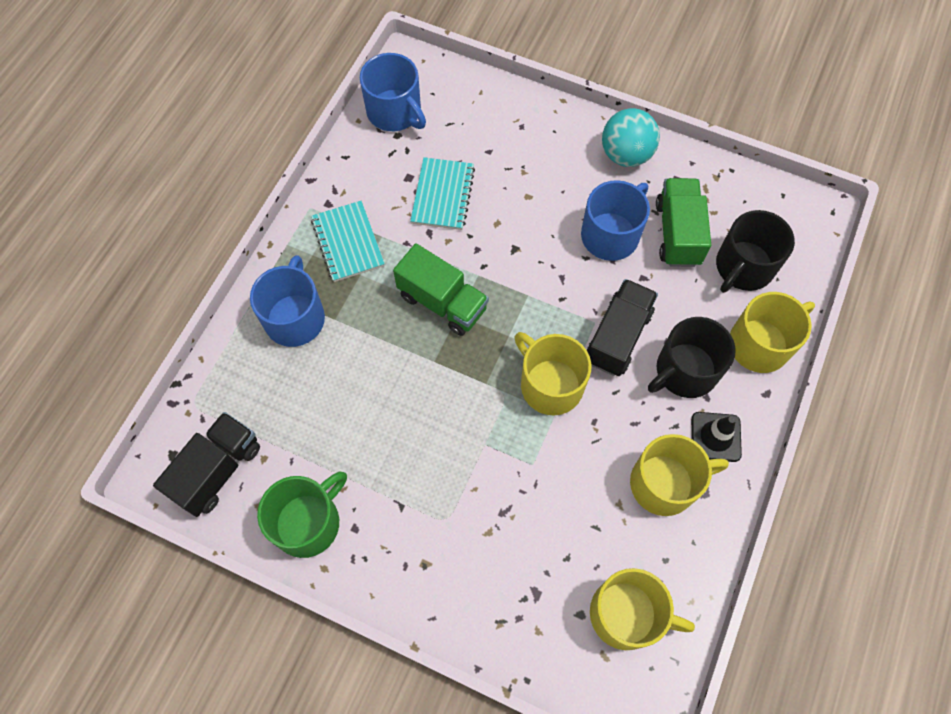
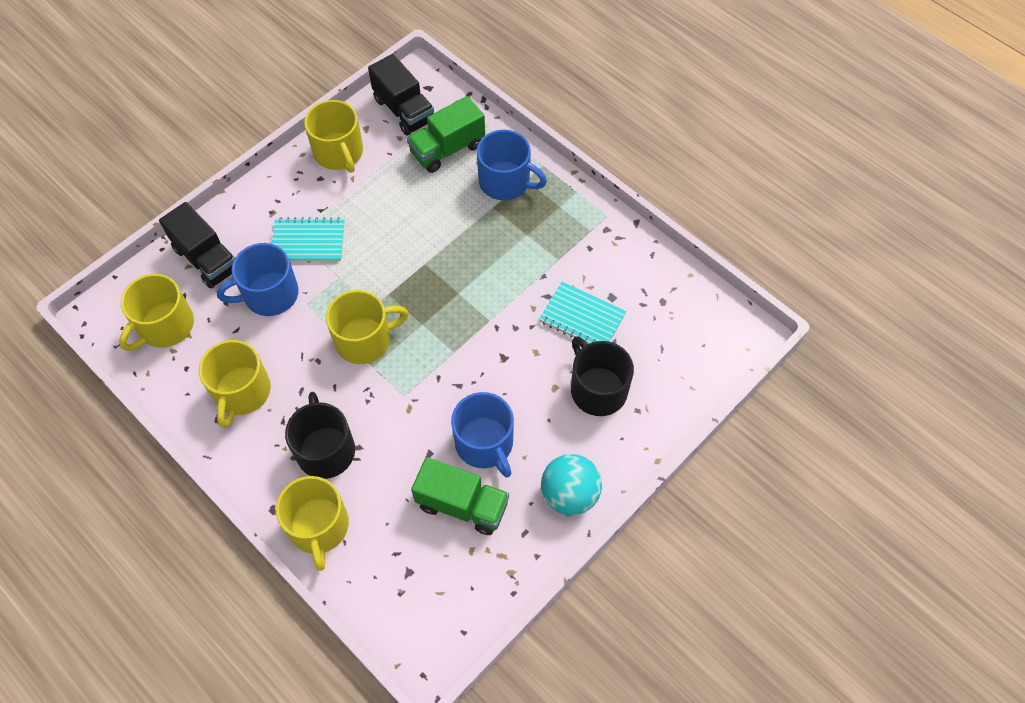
camera: 110 degrees right, 5 degrees down
green mug [257,471,347,558] -> yellow mug [304,100,363,173]
turquoise notebook [311,201,385,282] -> turquoise notebook moved to [272,217,345,261]
blue mug [360,53,426,131] -> blue mug moved to [217,243,299,316]
green truck [393,243,489,336] -> green truck moved to [407,96,485,173]
black truck [586,279,658,376] -> black truck moved to [159,202,235,289]
black traffic cone [691,412,742,462] -> none
black mug [716,210,795,293] -> black mug moved to [571,336,634,416]

